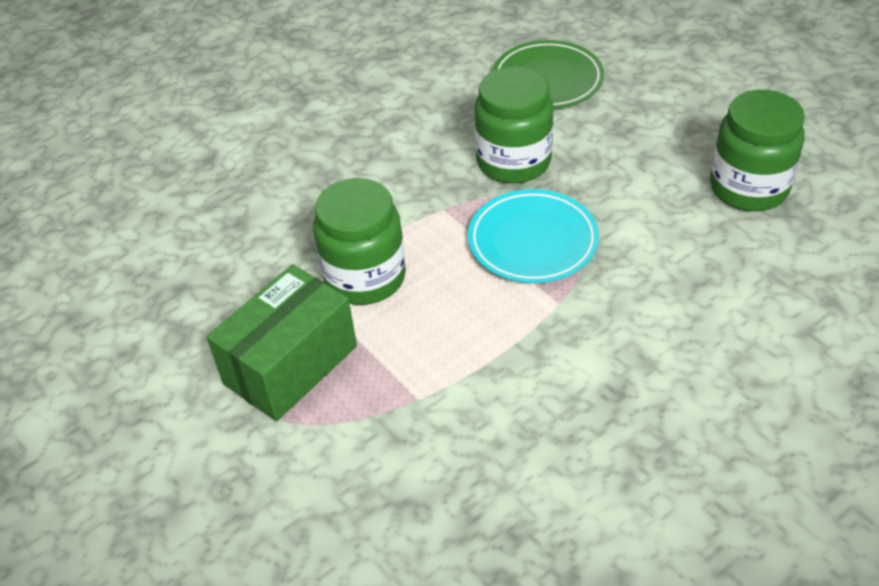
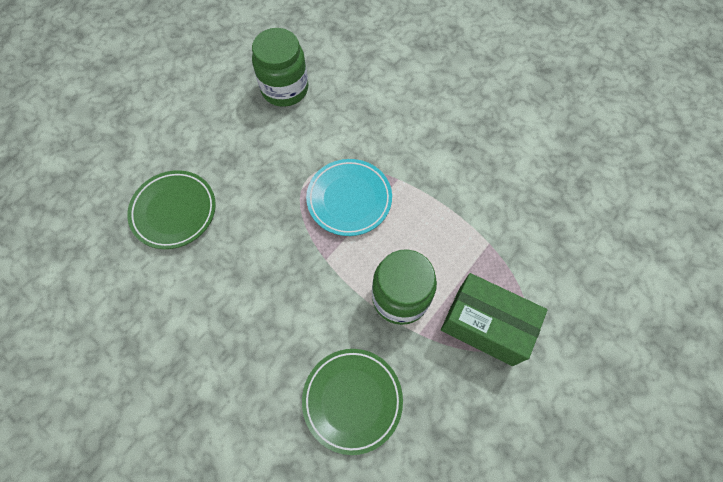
camera: 105 degrees left, 20 degrees up
green jar [474,66,553,183] -> none
none -> green plate [302,349,403,455]

